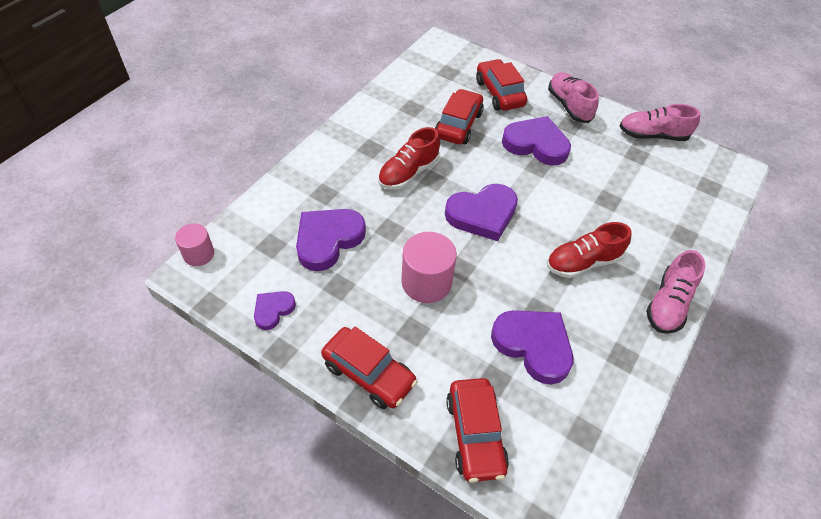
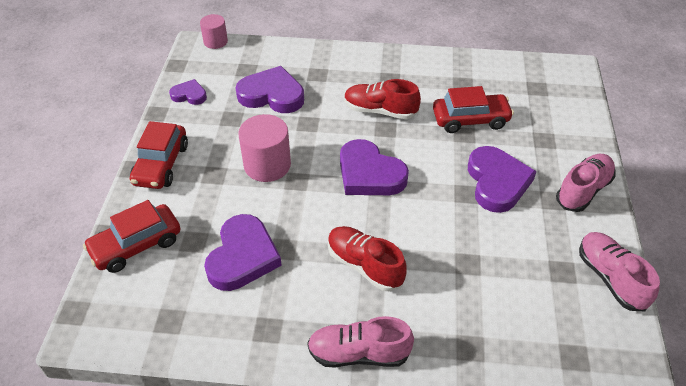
camera: 65 degrees right, 5 degrees down
red car [476,59,527,111] -> none

